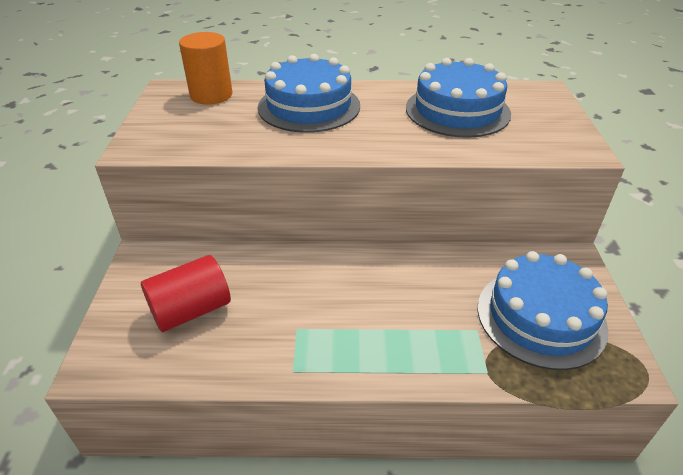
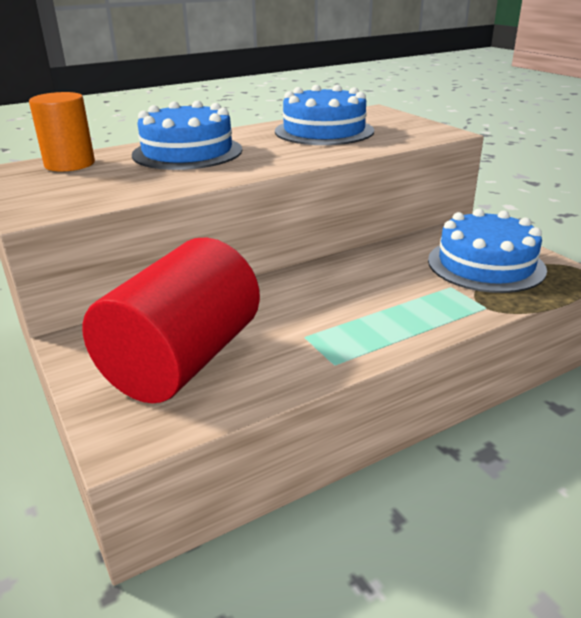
camera: 30 degrees left, 10 degrees down
red cylinder [141,255,231,332] -> red cylinder [82,238,260,403], size x1.72

